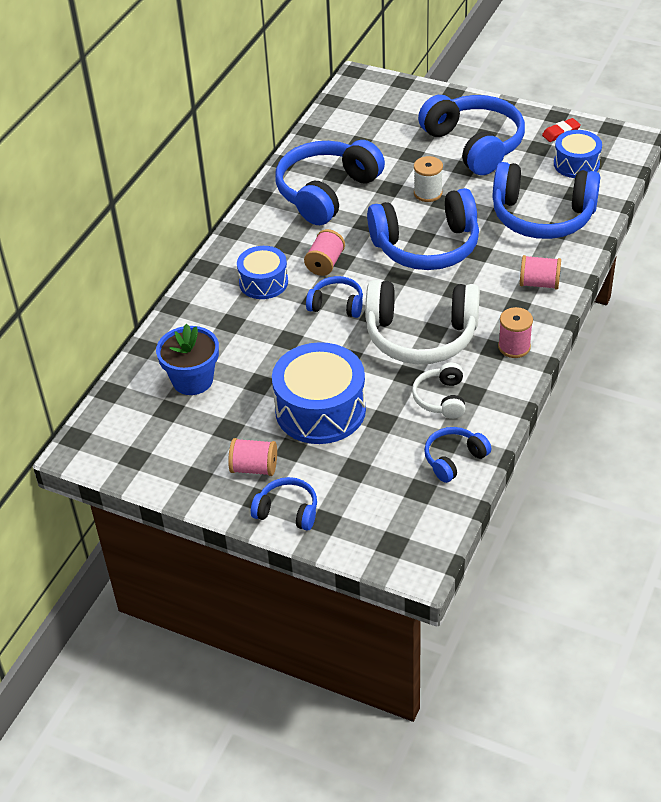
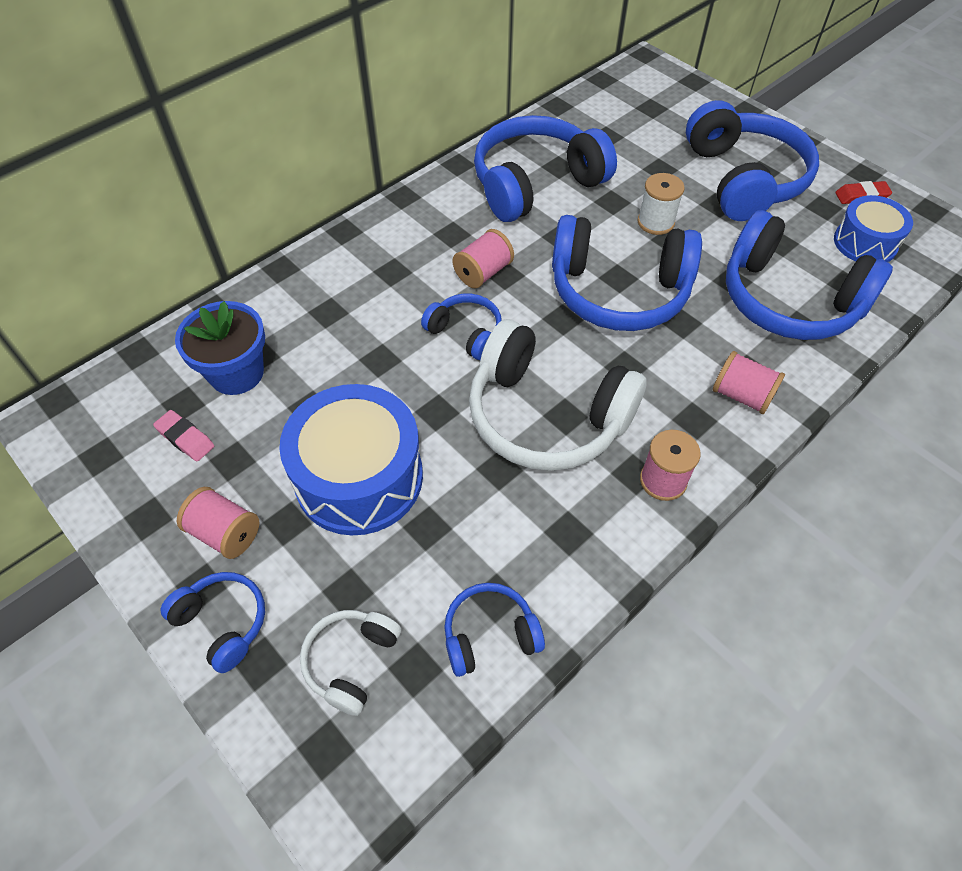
camera: 20 degrees right, 10 degrees up
blue drum [237,246,288,299] -> none
white headphones [412,363,465,419] -> white headphones moved to [300,610,401,716]
none -> pink eraser [153,410,214,461]

